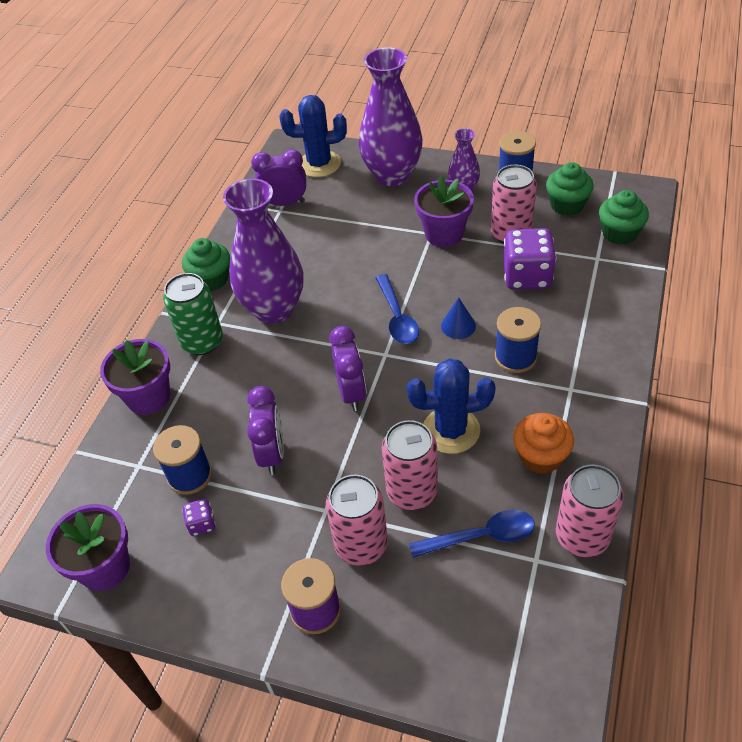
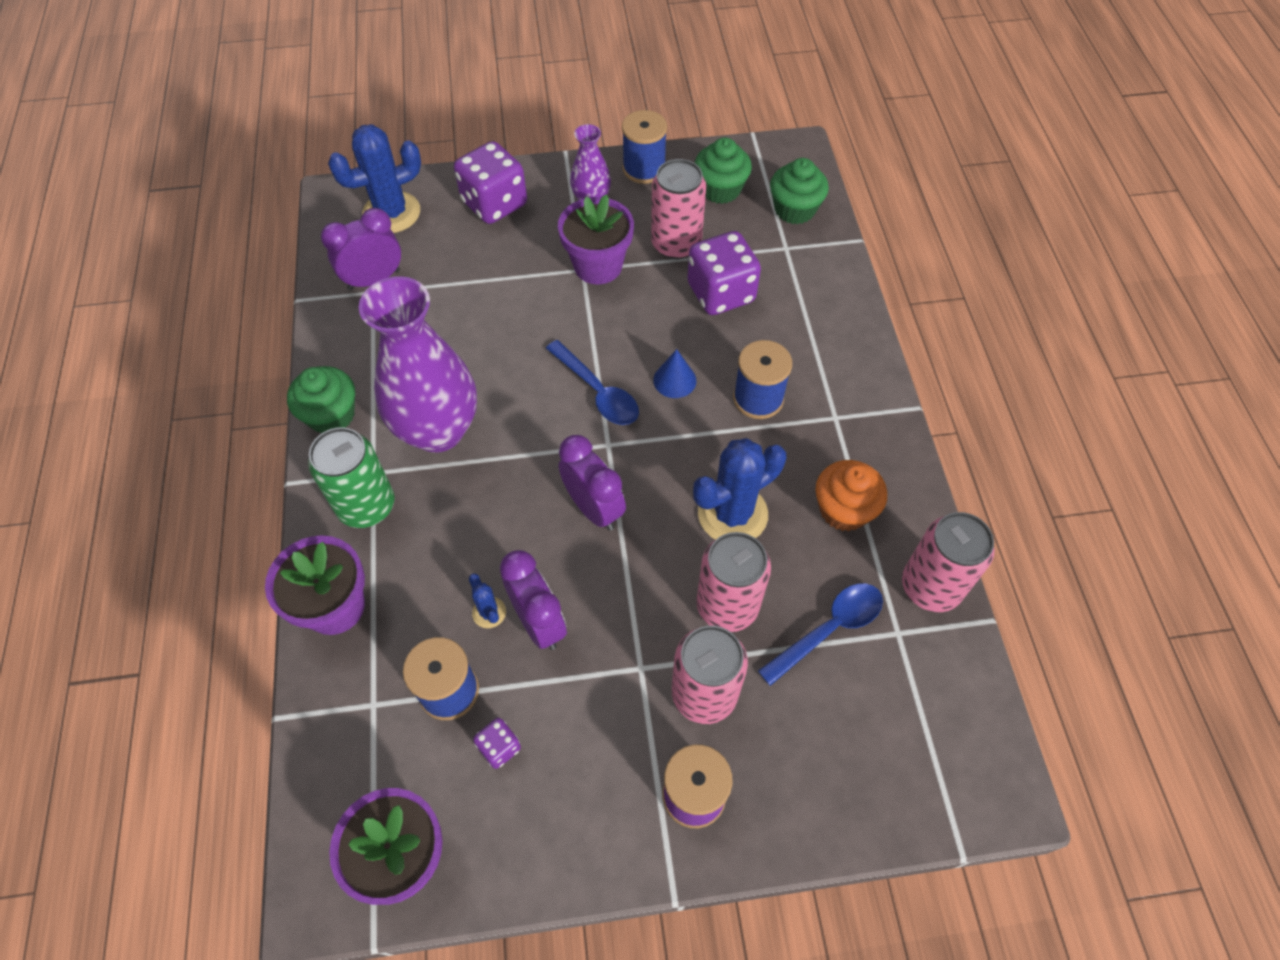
camera: 30 degrees left, 10 degrees up
purple vase [359,47,423,186] -> purple dice [454,141,527,224]
none -> blue cactus [469,573,506,628]

